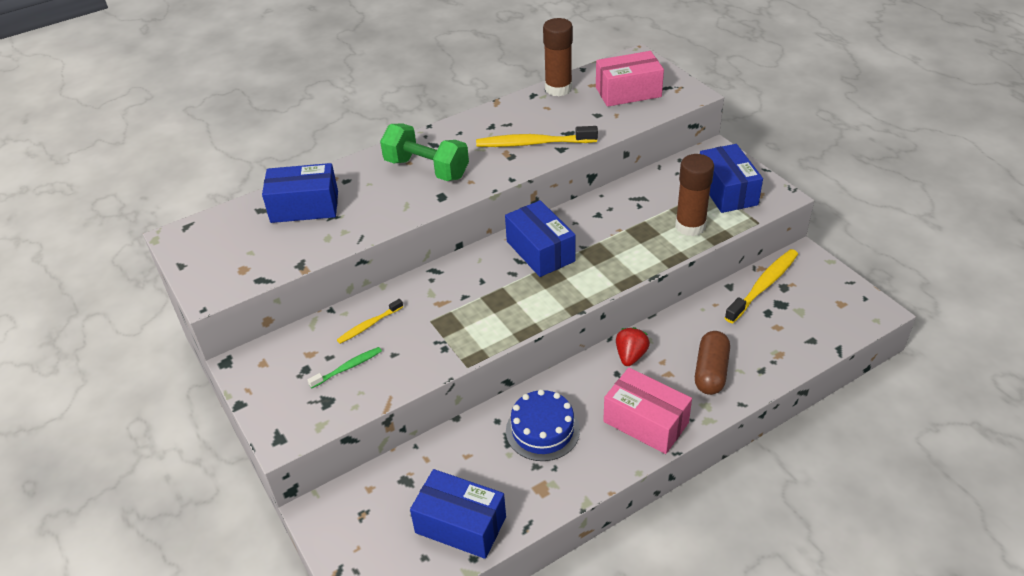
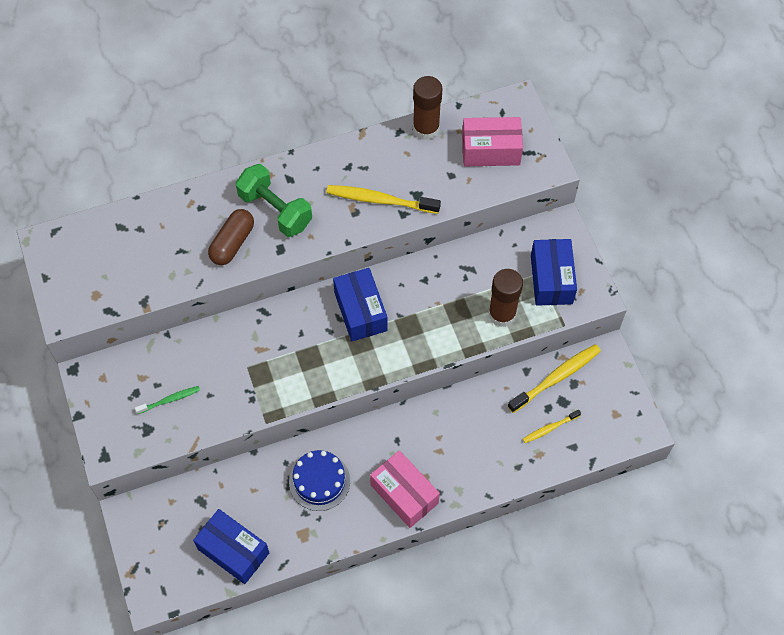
camera: 10 degrees right, 20 degrees up
blue box [262,163,338,223] -> none
yellow toothbrush [337,299,403,344] -> yellow toothbrush moved to [523,410,581,443]
red strawberry [616,327,650,366] -> none
brown capsule [695,331,730,395] -> brown capsule moved to [208,209,254,265]

